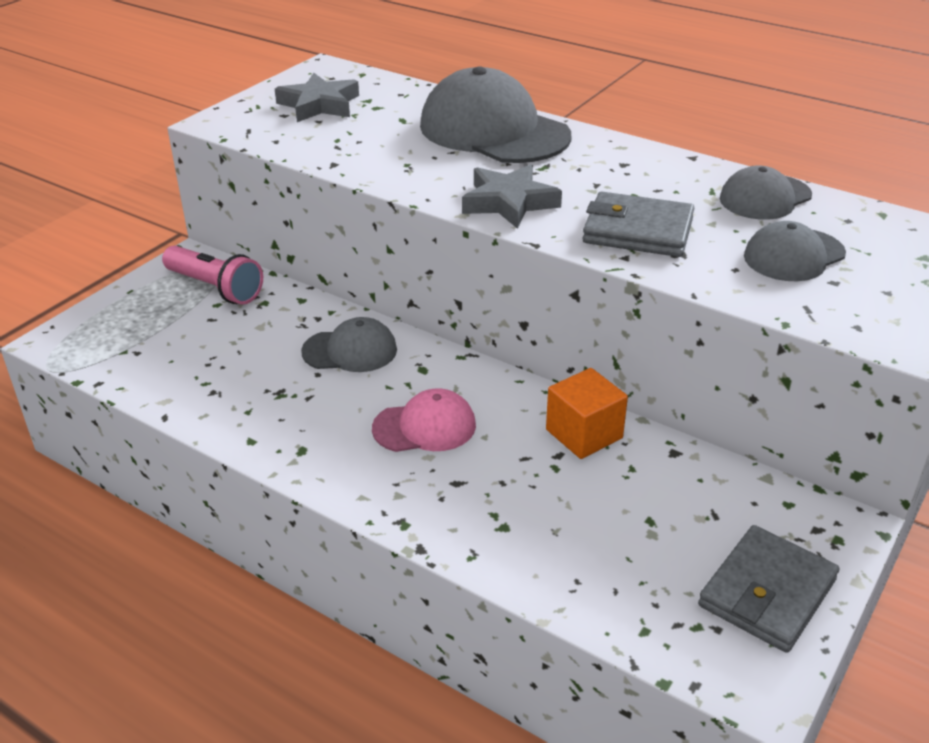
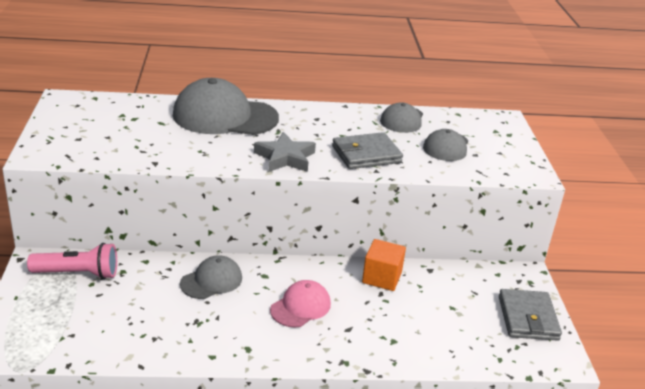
camera: 40 degrees left, 5 degrees down
grey star [275,73,359,122] -> none

